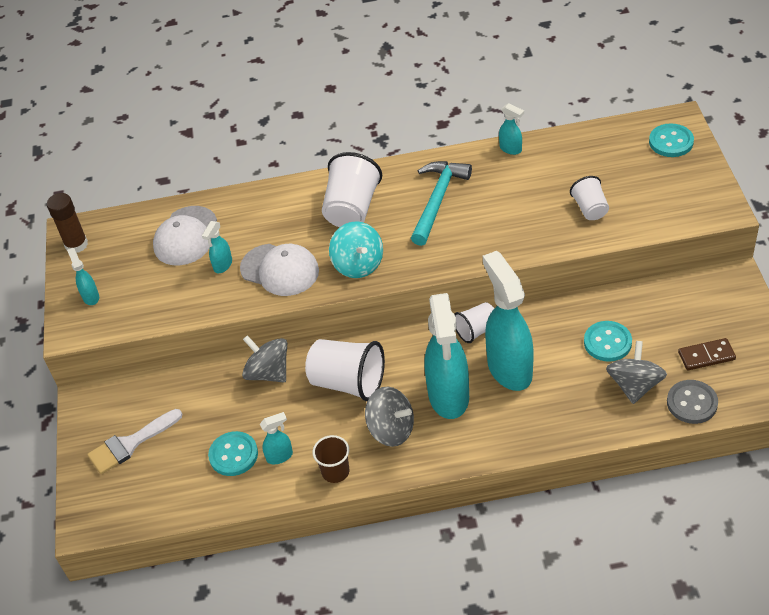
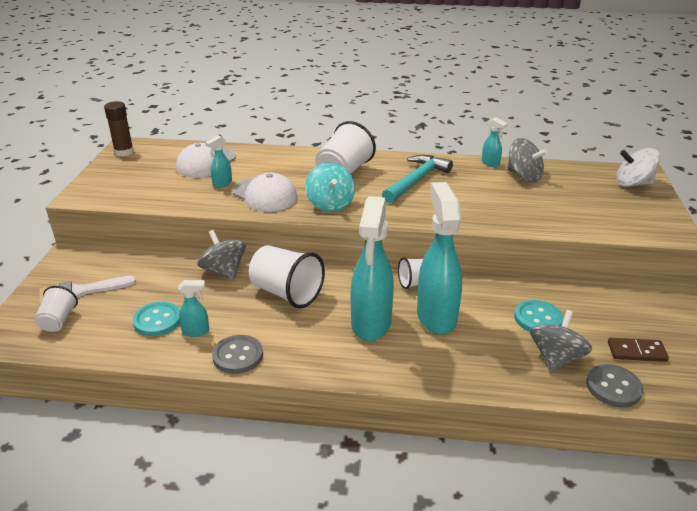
camera: 10 degrees right, 15 degrees down
turquoise spray bottle [67,248,99,305] -> none
brown cup [313,435,349,483] -> grey button [212,335,263,374]
grey spinning top [365,387,414,447] -> grey spinning top moved to [507,138,548,182]
white cup [570,176,609,220] -> white cup moved to [34,286,78,332]
turquoise button [649,123,694,157] -> white spinning top [616,148,660,187]

